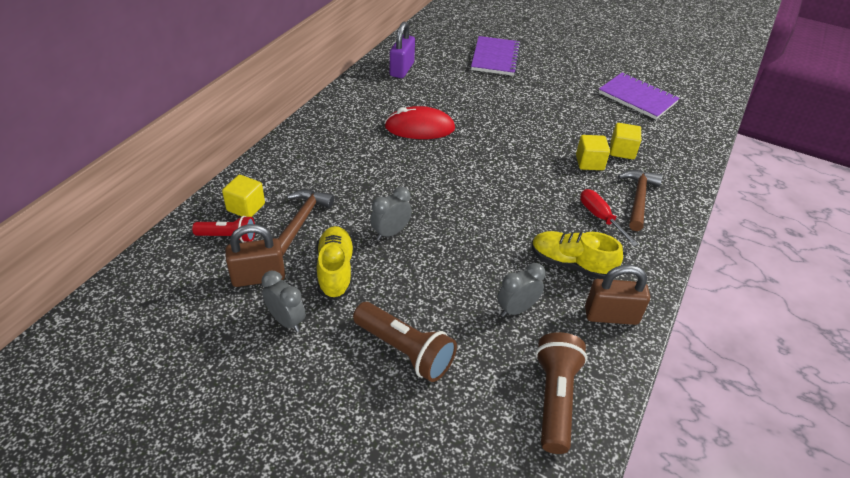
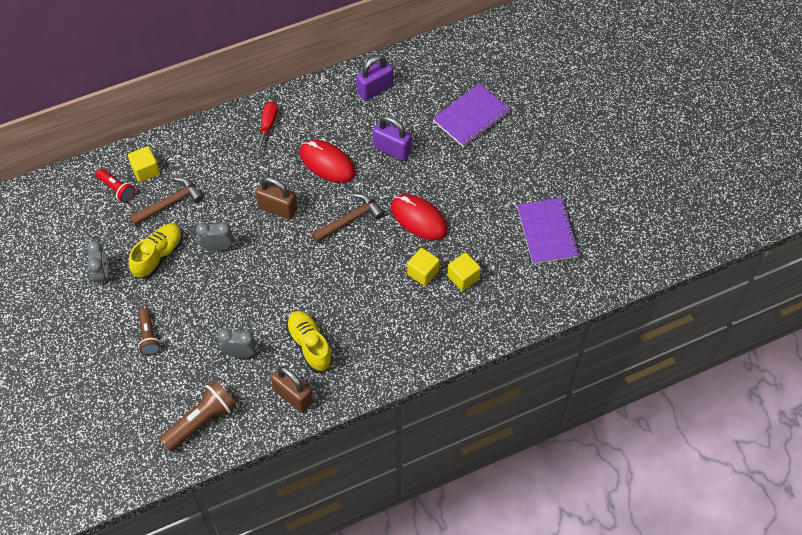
camera: 40 degrees right, 15 degrees up
brown padlock [225,224,285,287] -> brown padlock moved to [255,177,297,220]
brown flashlight [353,302,457,382] -> brown flashlight [138,308,161,355], size x0.63
red screwdriver [580,189,638,246] -> red screwdriver moved to [255,101,278,157]
brown hammer [618,170,663,231] -> brown hammer moved to [312,194,384,243]
none -> purple padlock [373,116,412,161]
none -> red mouse [391,194,448,240]

